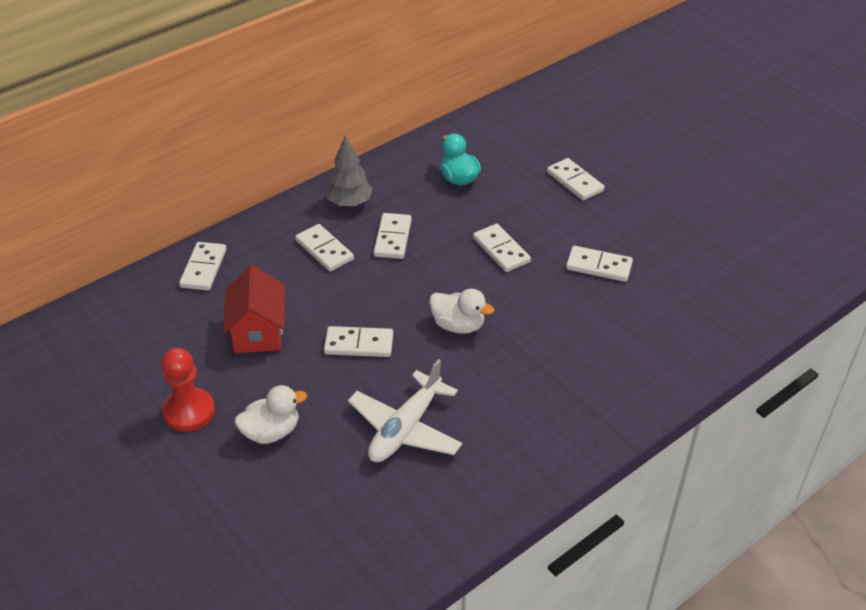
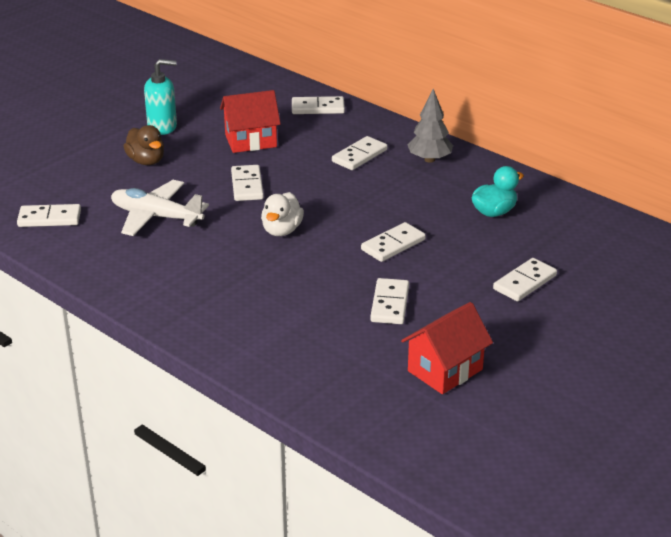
camera: 80 degrees right, 10 degrees down
red pawn [161,348,215,432] -> turquoise soap dispenser [144,59,177,135]
white duck [235,385,307,444] -> brown duck [123,125,164,165]
white domino [374,213,412,259] -> white domino moved to [17,204,81,227]
none -> red house [401,302,493,394]

